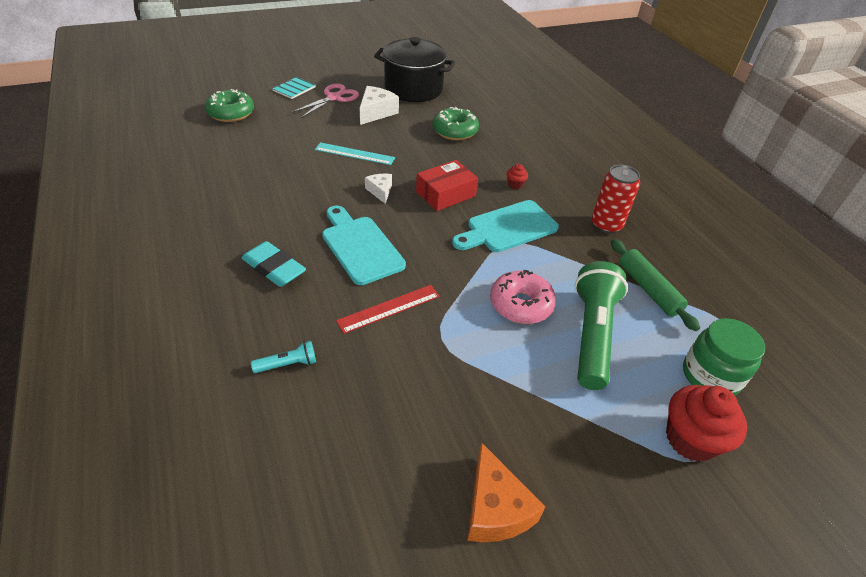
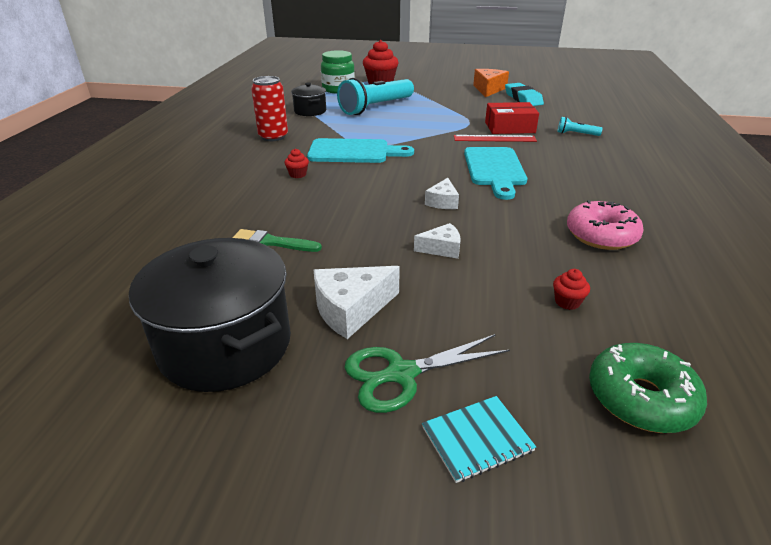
camera: 145 degrees left, 10 degrees down
turquoise eraser [241,241,306,287] -> turquoise eraser moved to [505,83,544,106]
pink scissors [292,84,359,118] -> green scissors [344,334,510,413]
turquoise ruler [315,142,395,165] -> white cheese [414,223,461,259]
red box [416,160,478,211] -> red box moved to [485,102,539,134]
green donut [432,107,479,140] -> green brush [232,229,322,252]
pink donut [490,270,556,324] -> pink donut moved to [567,200,644,250]
green flashlight [575,261,628,390] -> turquoise flashlight [337,78,414,115]
green rolling pin [611,239,700,331] -> black pot [291,82,326,116]
none -> red cupcake [553,269,590,310]

